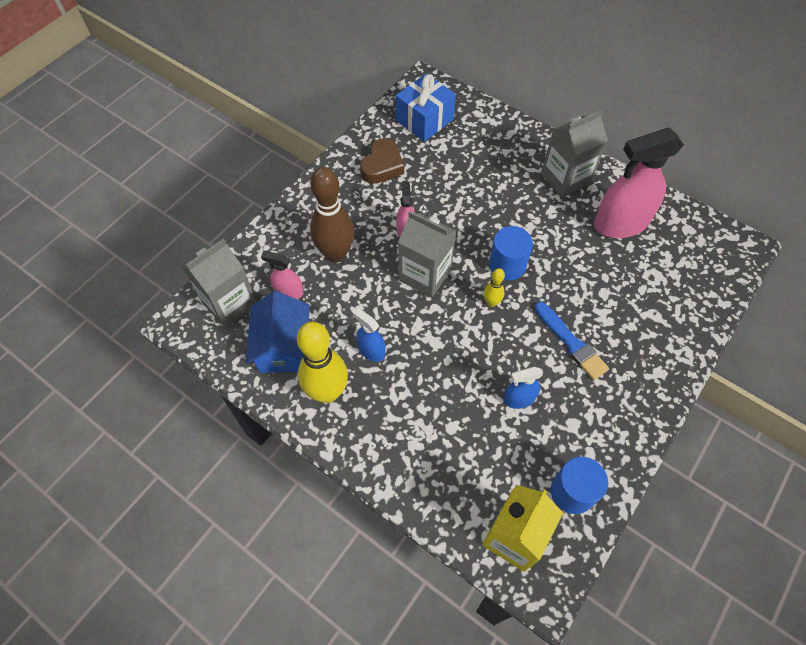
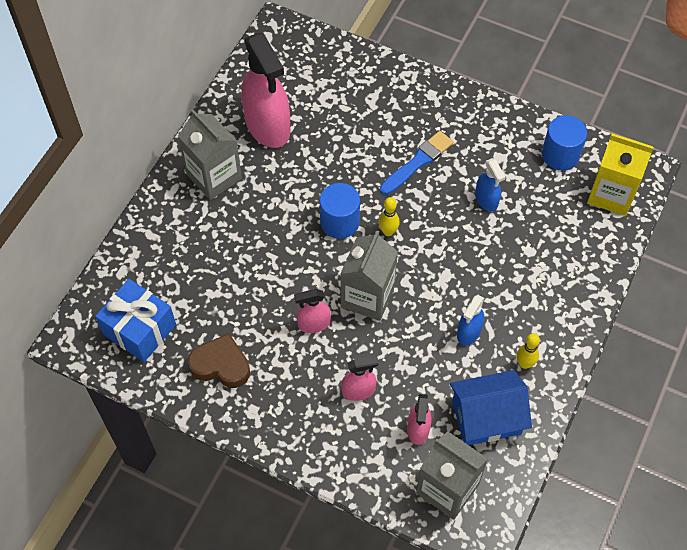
camera: 100 degrees left, 0 degrees up
yellow bowling pin [297,322,348,403] -> yellow bowling pin [516,333,540,369], size x0.46
brown bowling pin [310,167,354,263] -> pink spray bottle [341,356,379,401]

